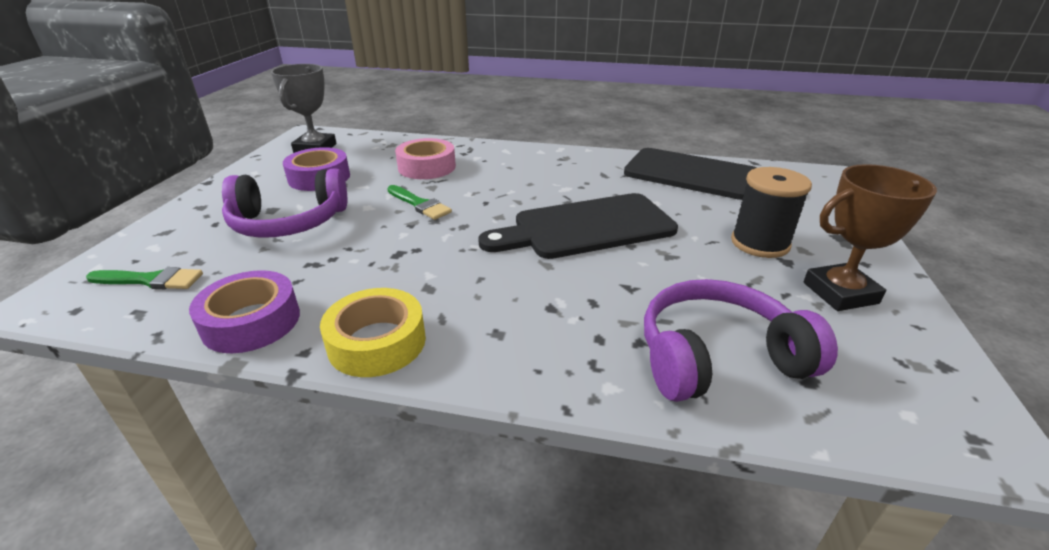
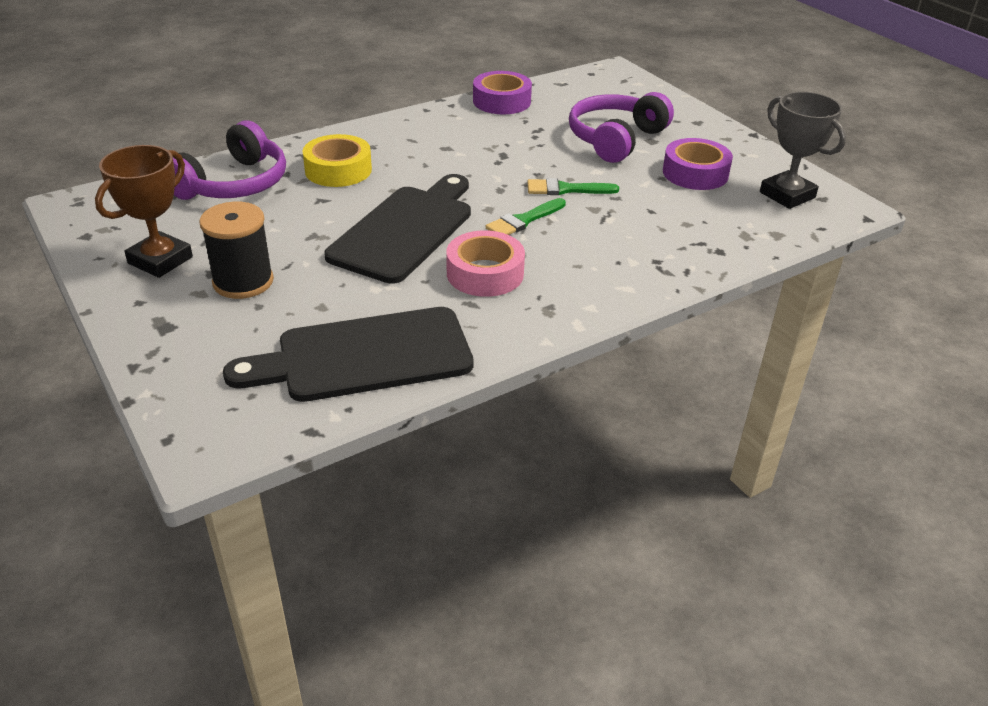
camera: 135 degrees right, 5 degrees up
green brush [86,267,203,289] -> green brush moved to [486,198,566,235]
yellow tape [320,288,426,377] -> yellow tape moved to [303,134,372,187]
pink tape [395,138,456,179] -> pink tape moved to [446,231,525,297]

